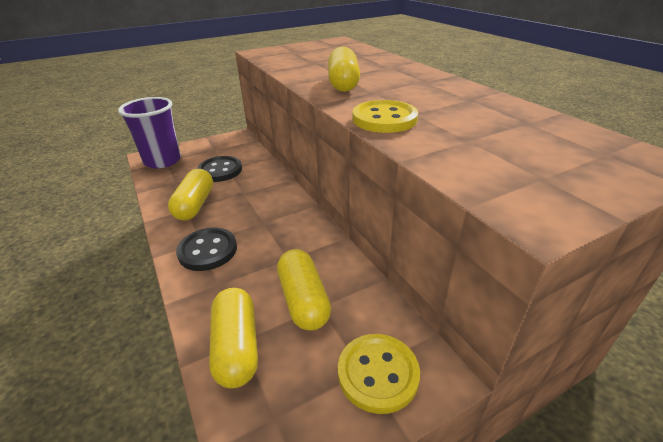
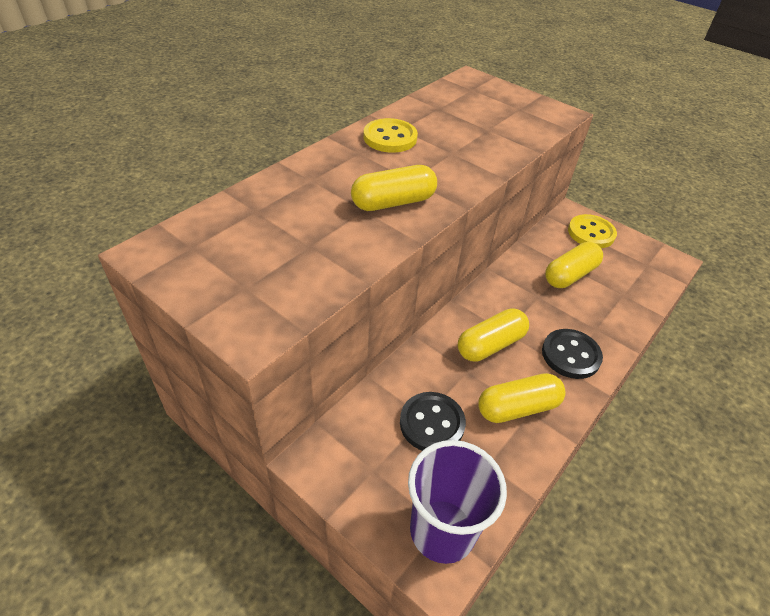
camera: 115 degrees left, 10 degrees up
yellow capsule [209,288,258,388] -> yellow capsule moved to [458,308,529,362]
yellow button [352,100,418,133] -> yellow button moved to [364,118,418,153]

